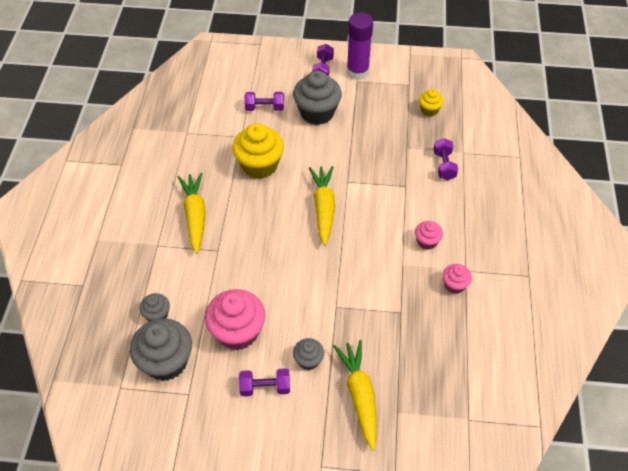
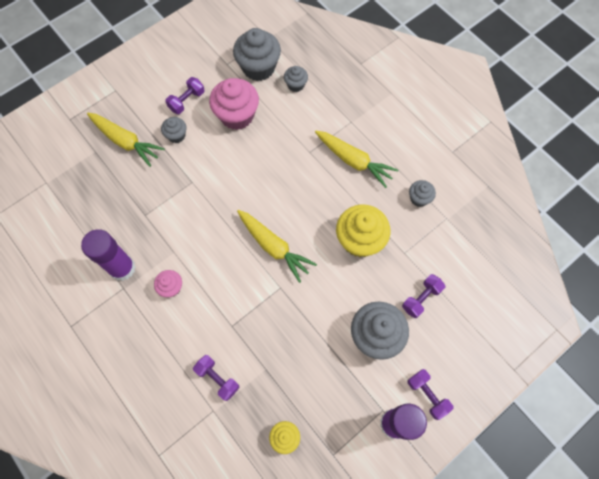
camera: 135 degrees right, 15 degrees up
pink cupcake [442,264,472,294] -> purple glue stick [81,229,135,281]
none -> grey cupcake [409,180,436,207]

